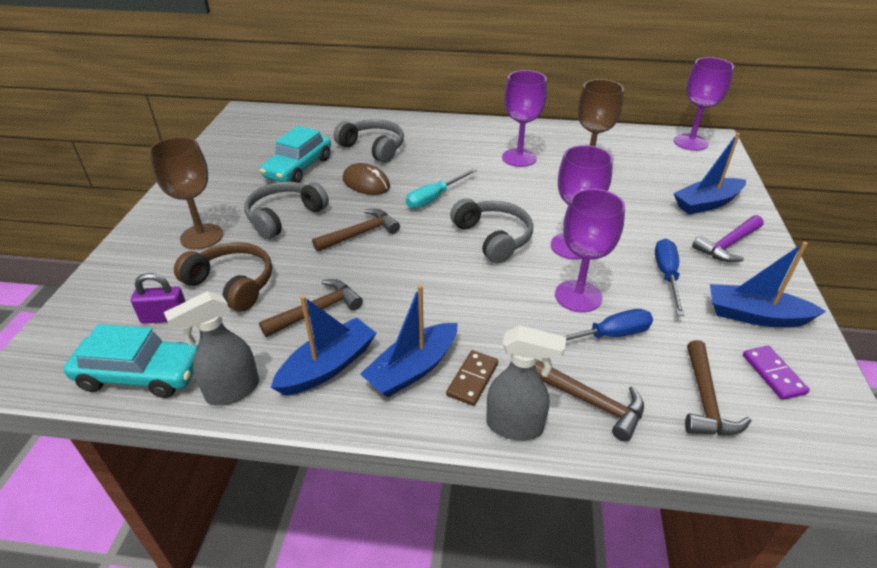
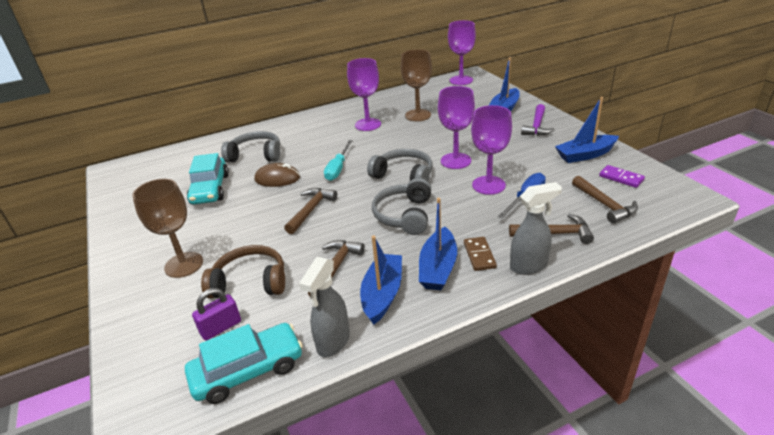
camera: 30 degrees left, 5 degrees down
grey headphones [244,182,329,239] -> grey headphones moved to [372,178,431,235]
blue screwdriver [655,239,685,316] -> none

